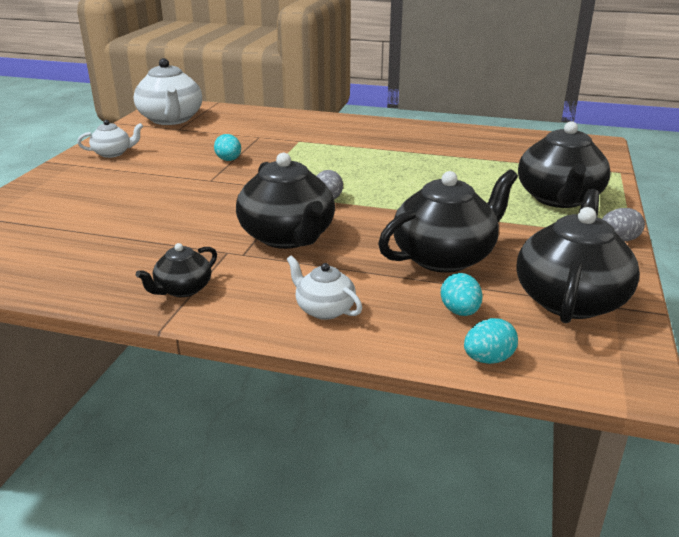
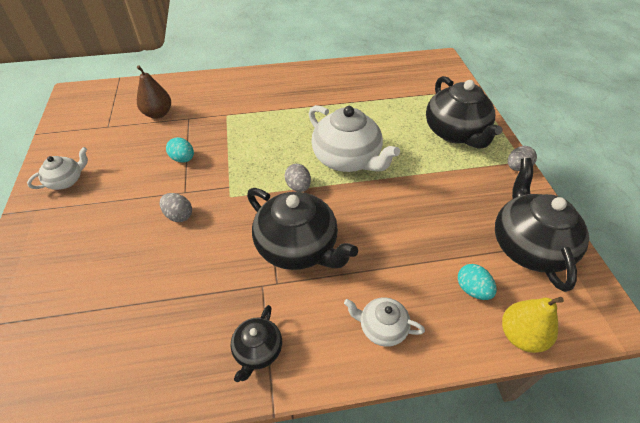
camera: 25 degrees left, 20 degrees up
white teapot [134,58,202,125] -> white teapot moved to [309,105,400,172]
black teapot [378,169,518,273] -> none
turquoise egg [464,318,518,364] -> yellow pear [502,297,564,353]
none -> brown pear [137,65,171,119]
none -> grey egg [160,193,192,222]

